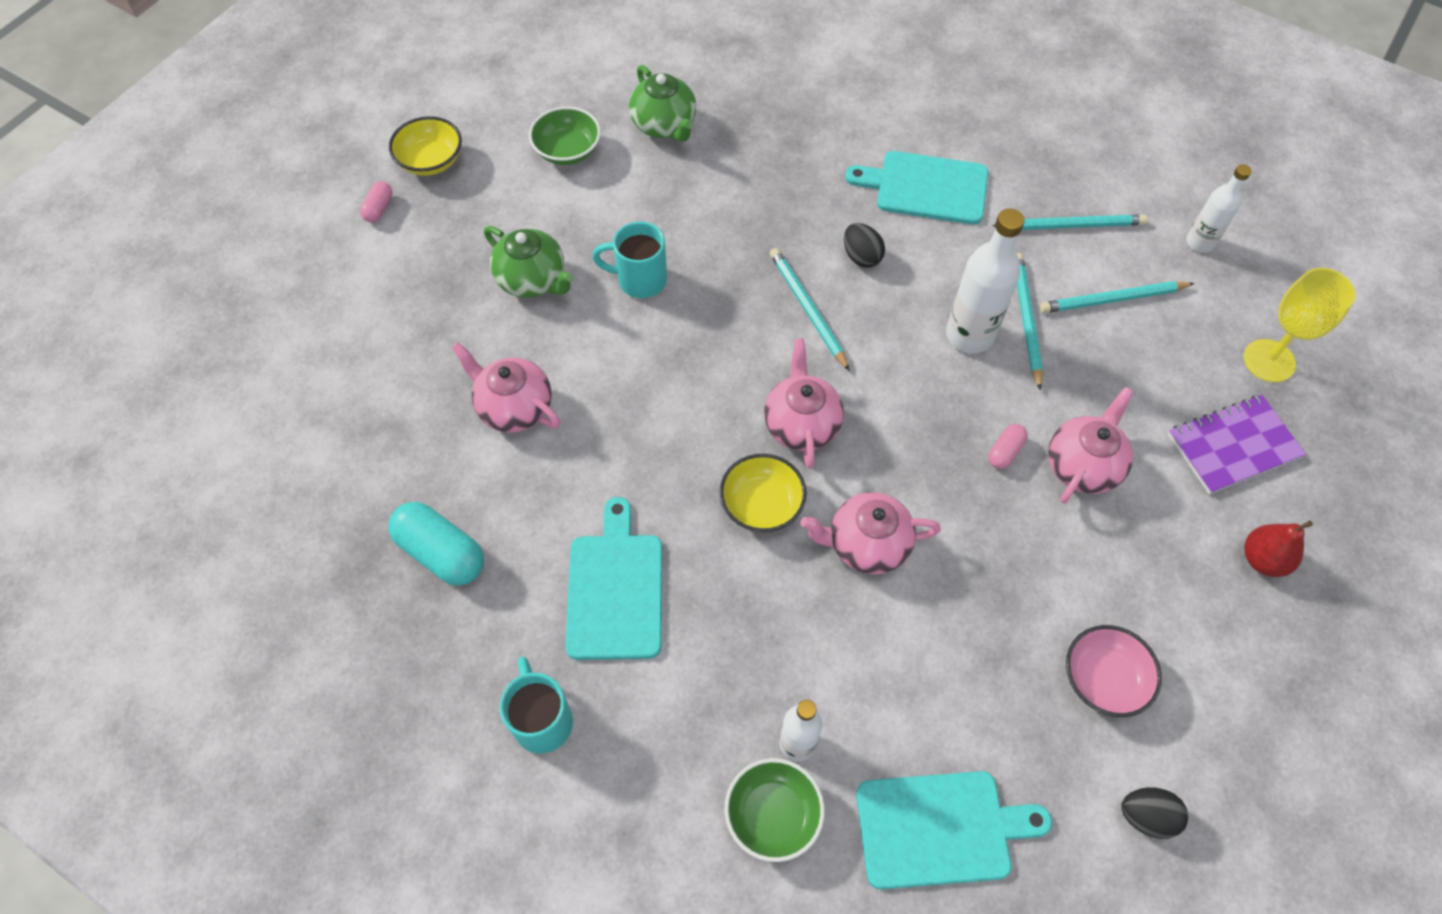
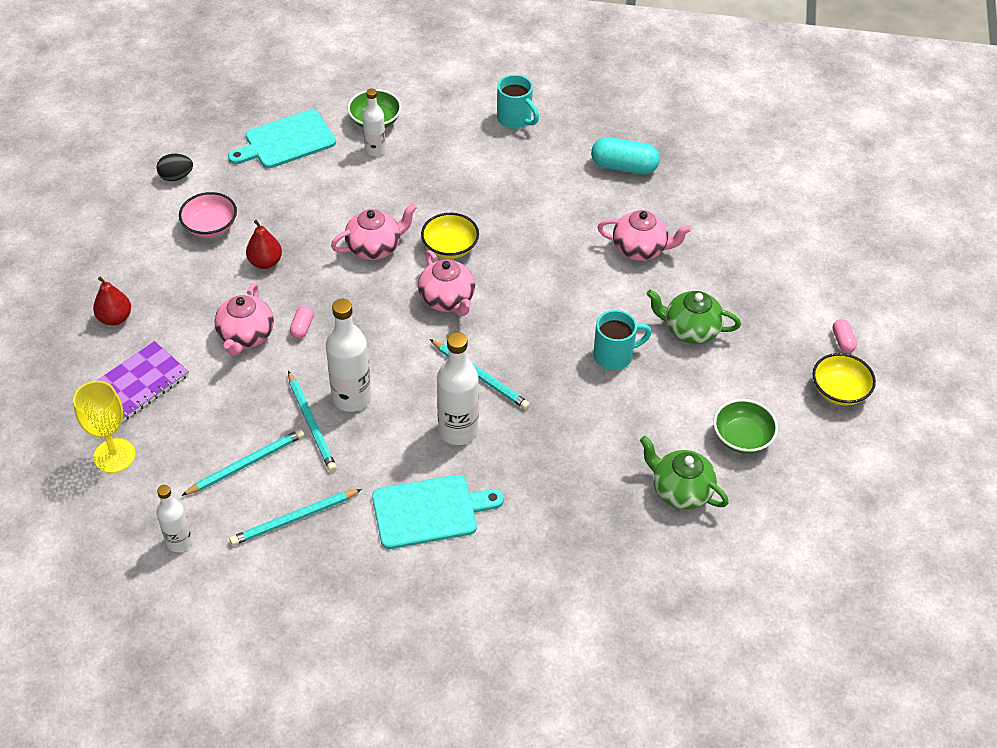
camera: 155 degrees right, 10 degrees down
turquoise cutting board [565,497,662,660] -> none
black egg [844,223,885,268] -> white bottle [437,332,479,445]
none -> red pear [246,220,282,269]

